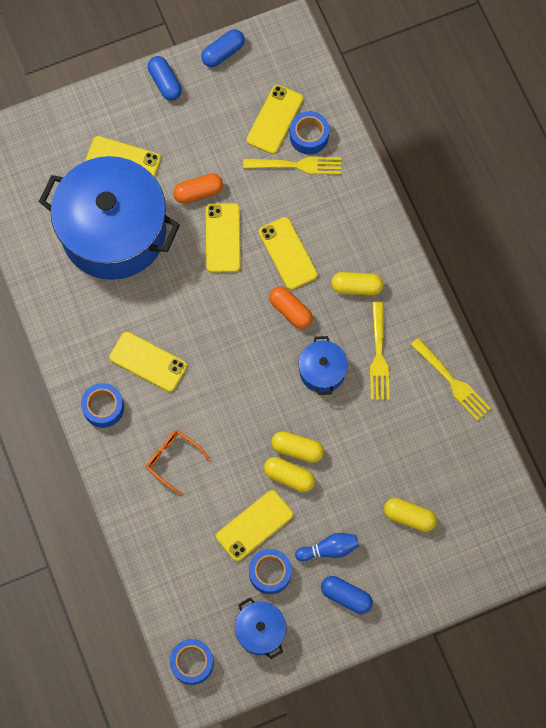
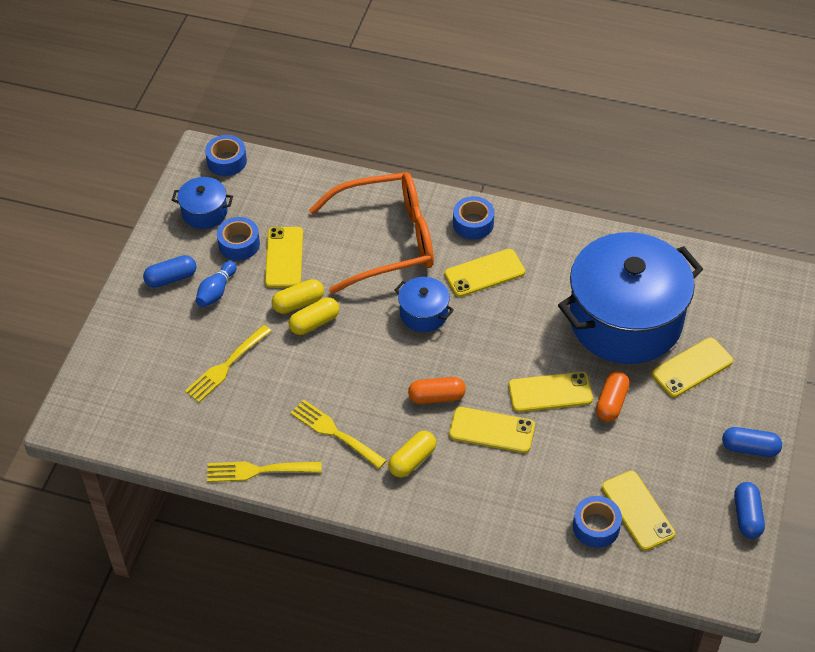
camera: 130 degrees right, 20 degrees down
orange glasses [146,430,210,495] -> orange glasses [309,172,434,294], size x2.38
yellow phone [206,203,241,273] -> yellow phone turned 45 degrees counterclockwise [508,372,593,412]
yellow fork [243,157,341,175] -> yellow fork moved to [185,325,271,402]
blue pot [299,336,348,395] -> blue pot moved to [395,277,454,332]
yellow capsule [384,498,437,532] -> none

